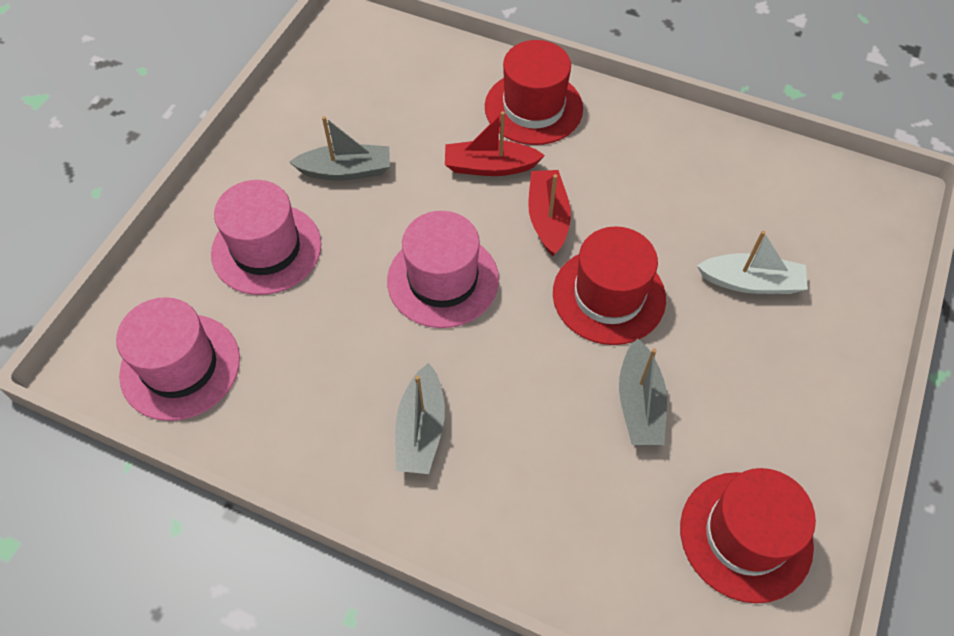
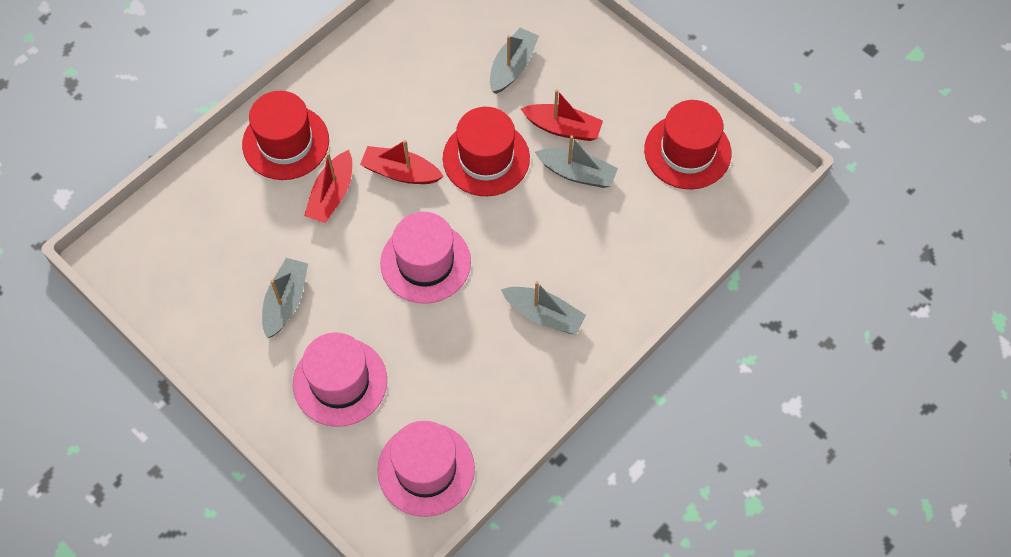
camera: 70 degrees left, 5 degrees up
white boat [697,231,808,294] -> grey boat [490,28,539,94]
none -> red boat [521,89,603,141]

